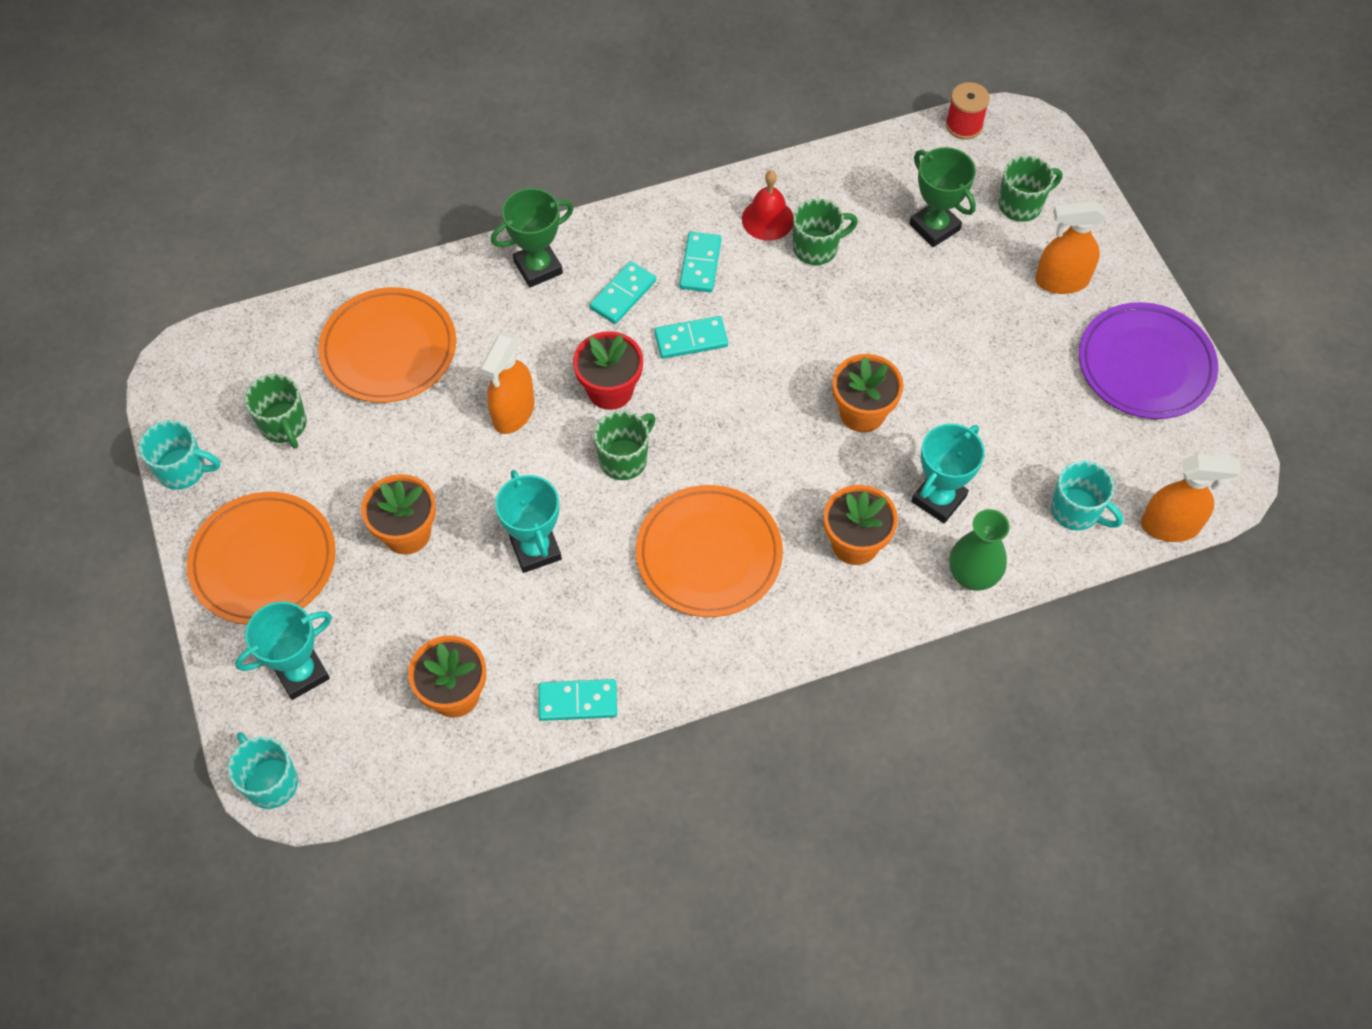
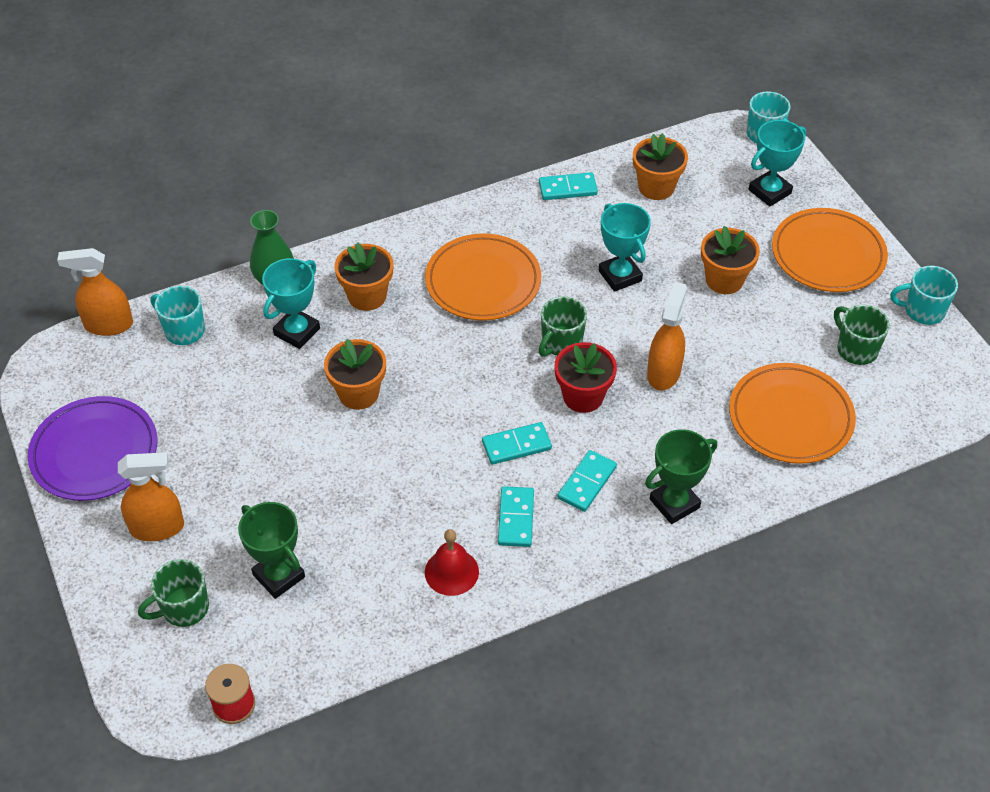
camera: 175 degrees right, 10 degrees down
green mug [793,199,858,265] -> none

